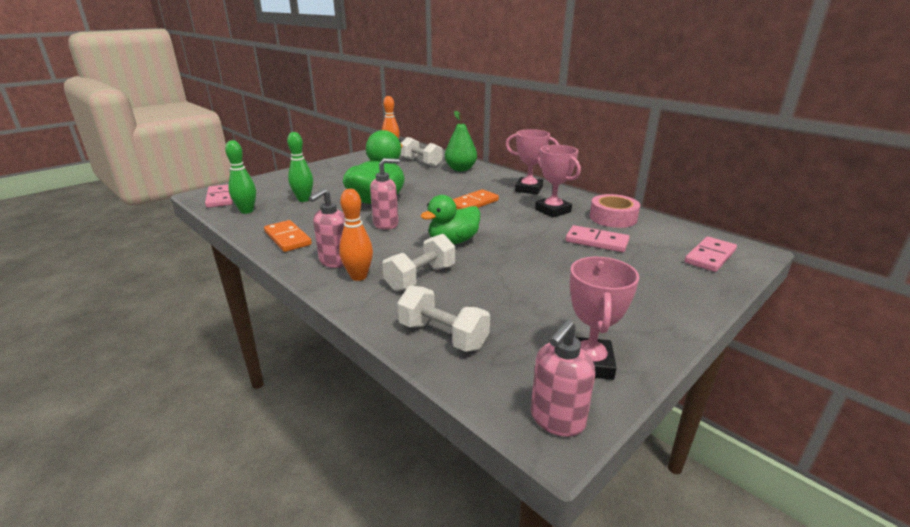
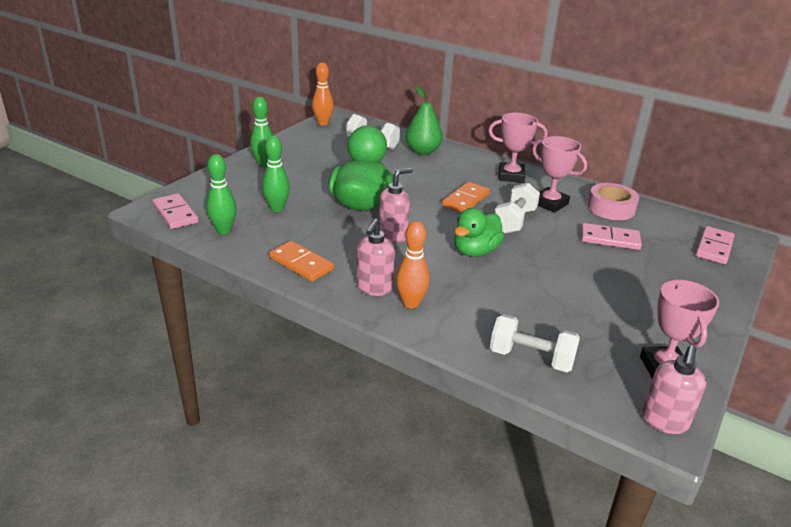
camera: 15 degrees left, 5 degrees up
white dumbbell [382,234,455,291] -> white dumbbell moved to [494,183,540,234]
none -> green bowling pin [250,97,273,167]

